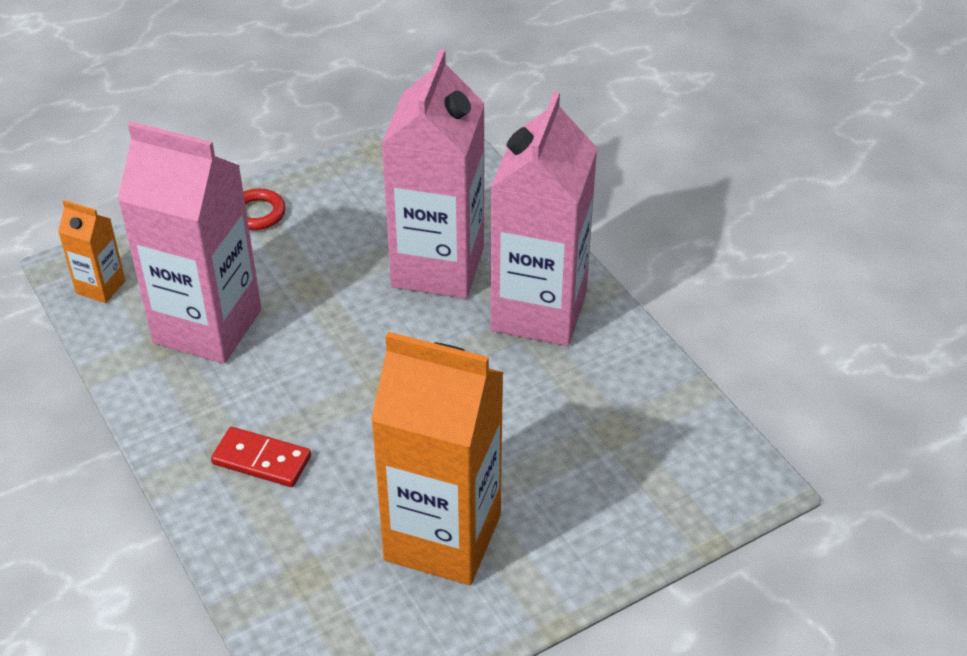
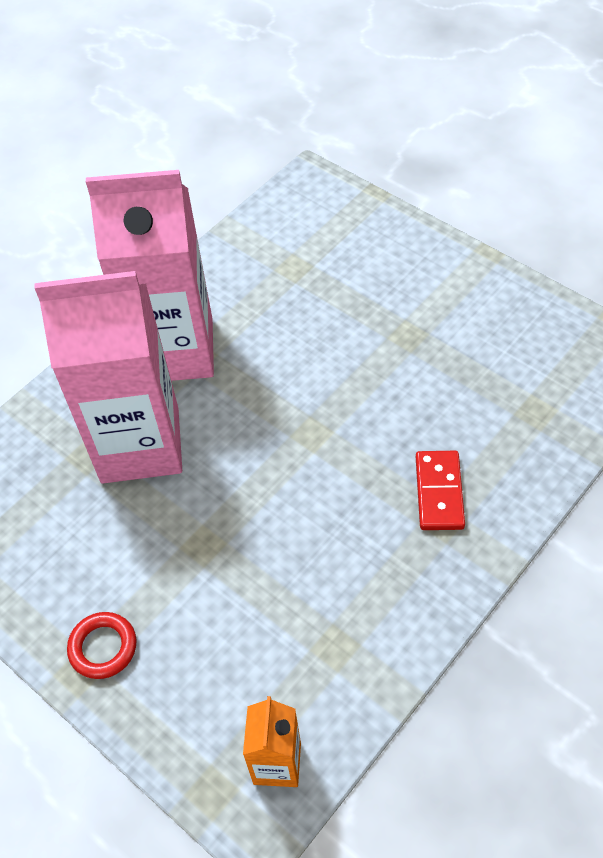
camera: 105 degrees left, 10 degrees up
pink carton [117,122,261,364] -> none
orange carton [371,332,504,585] -> none

